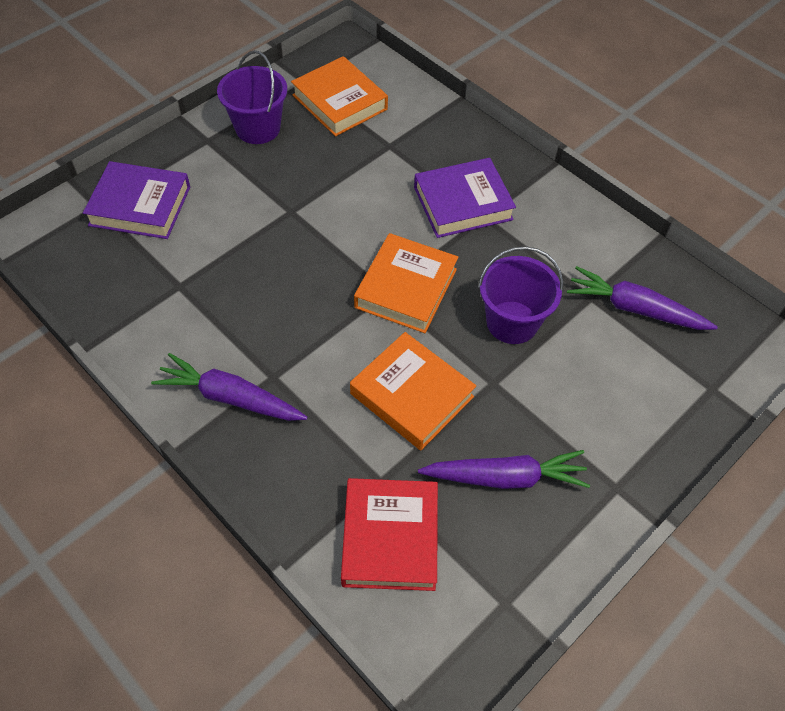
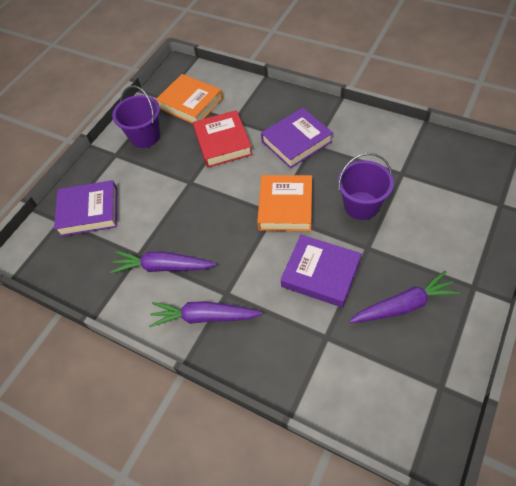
camera: 10 degrees left, 0 degrees up
red book [341,478,438,591] -> red book moved to [193,110,253,168]
orange book [350,332,476,450] -> purple book [281,235,361,308]
purple carrot [567,266,718,330] -> purple carrot moved to [110,251,216,273]

